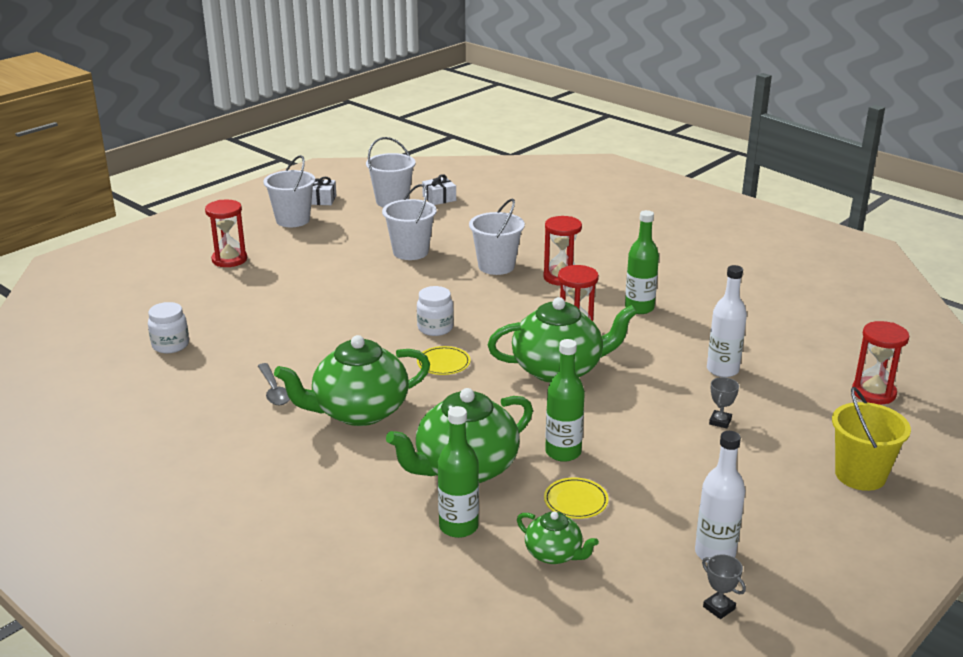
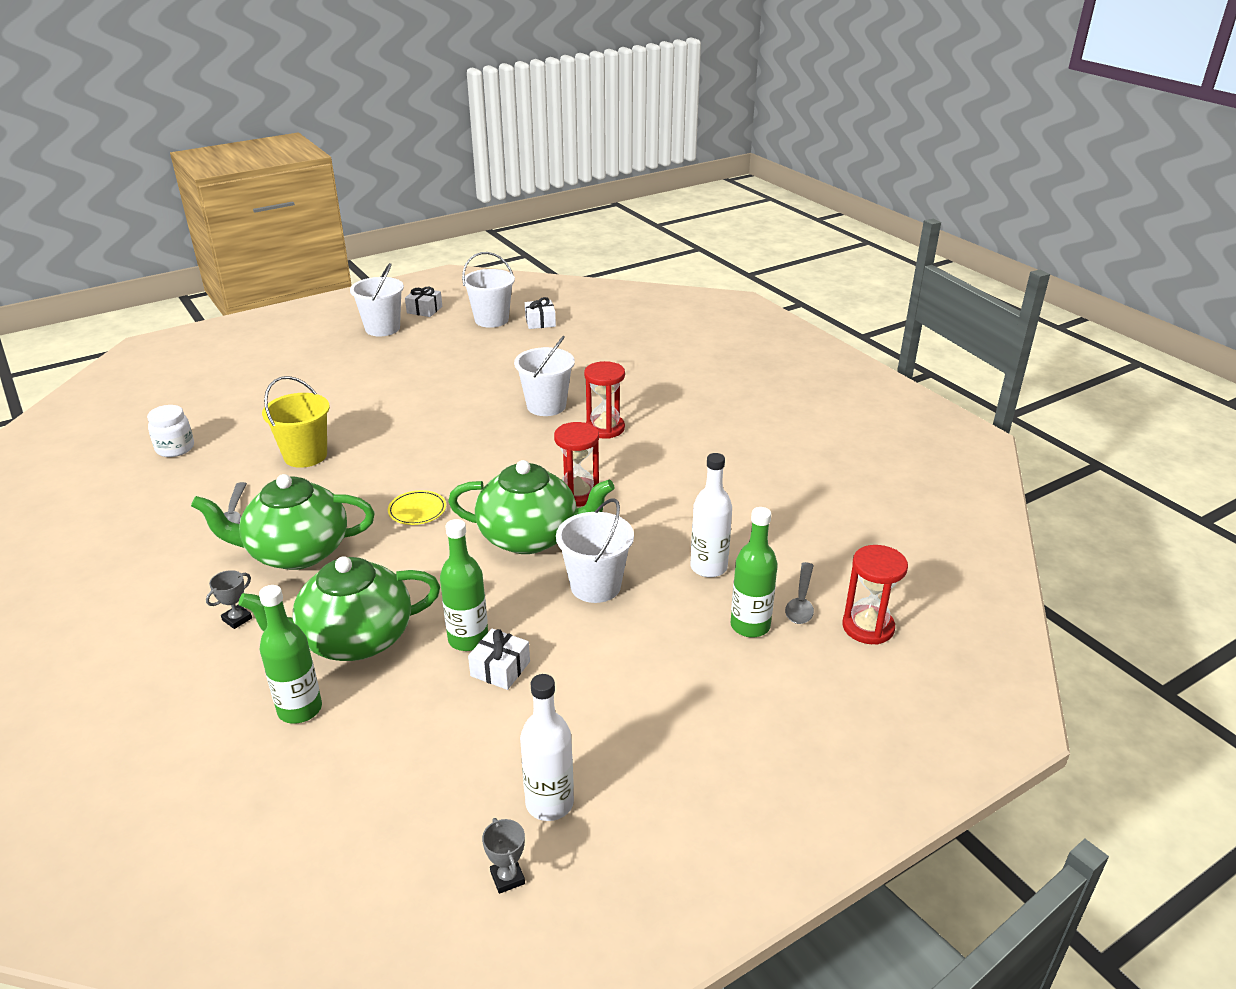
camera: 15 degrees right, 5 degrees up
red hourglass [205,200,247,267] -> none
white bucket [382,184,437,260] -> white bucket moved to [556,498,634,603]
white jar [417,286,454,336] -> none
green teapot [517,512,599,564] -> none
yellow plate [544,478,609,519] -> none
green bottle [625,210,659,314] -> green bottle moved to [731,507,778,638]
grey trophy [709,377,739,428] -> grey trophy moved to [206,570,252,629]
yellow bucket [832,387,911,491] -> yellow bucket moved to [262,376,330,468]
none -> white gift [468,629,530,690]
none -> grey spoon [785,562,814,624]

